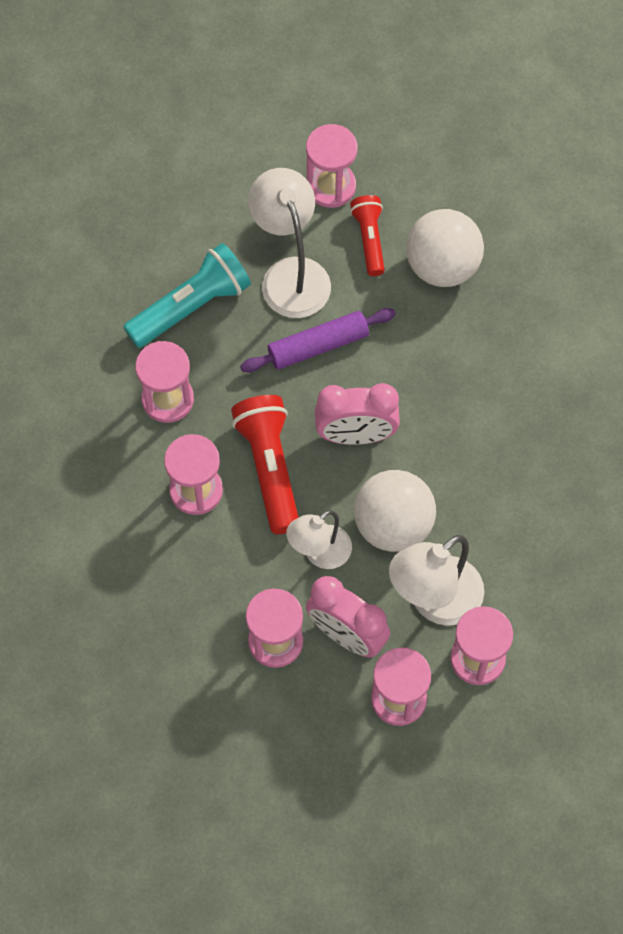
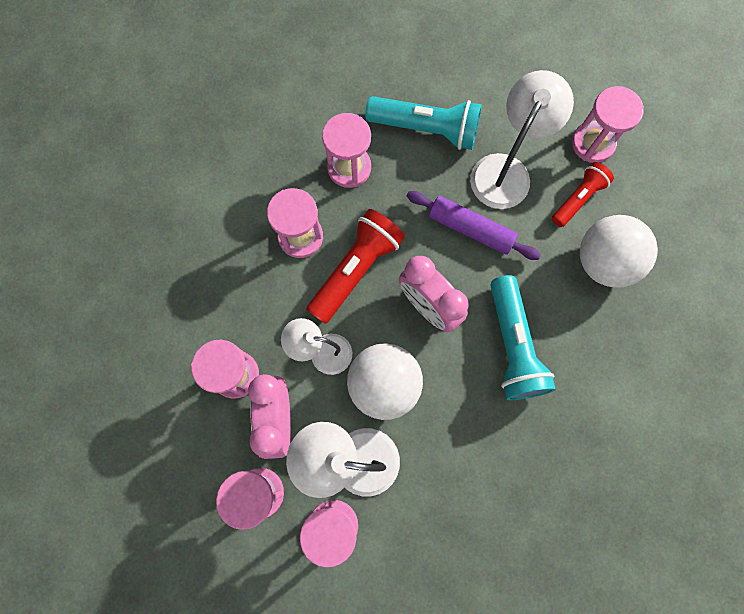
camera: 50 degrees right, 10 degrees up
none -> turquoise flashlight [490,275,556,400]

